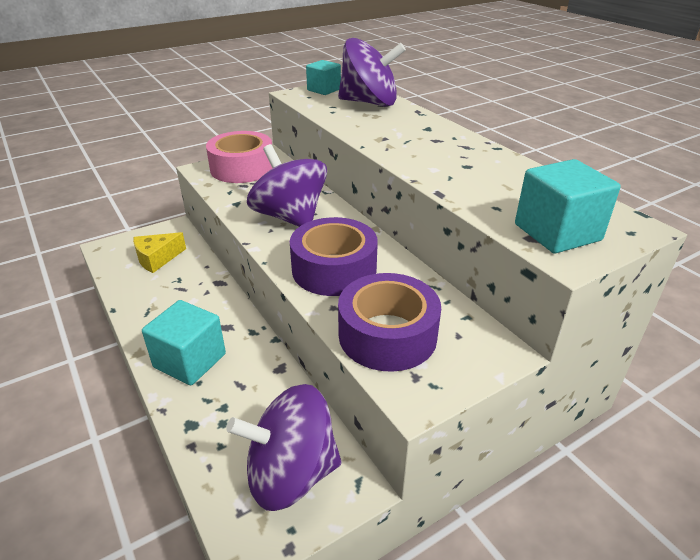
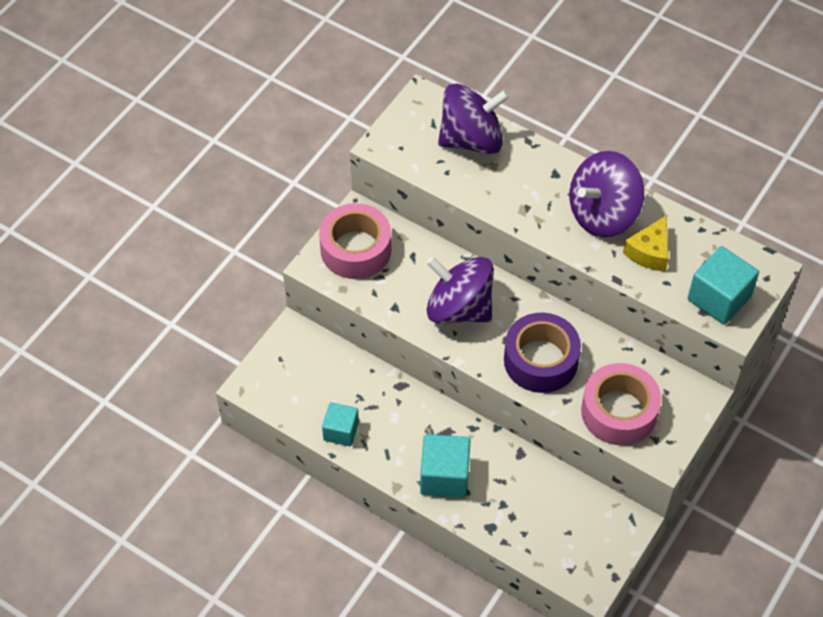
camera: 25 degrees left, 20 degrees up
yellow cheese [133,232,186,273] -> yellow cheese moved to [623,216,669,271]
purple spinning top [226,384,342,511] -> purple spinning top moved to [569,151,644,237]
turquoise cube [306,60,341,95] -> turquoise cube moved to [322,402,359,446]
purple tape [338,273,441,372] -> pink tape [581,363,661,445]

